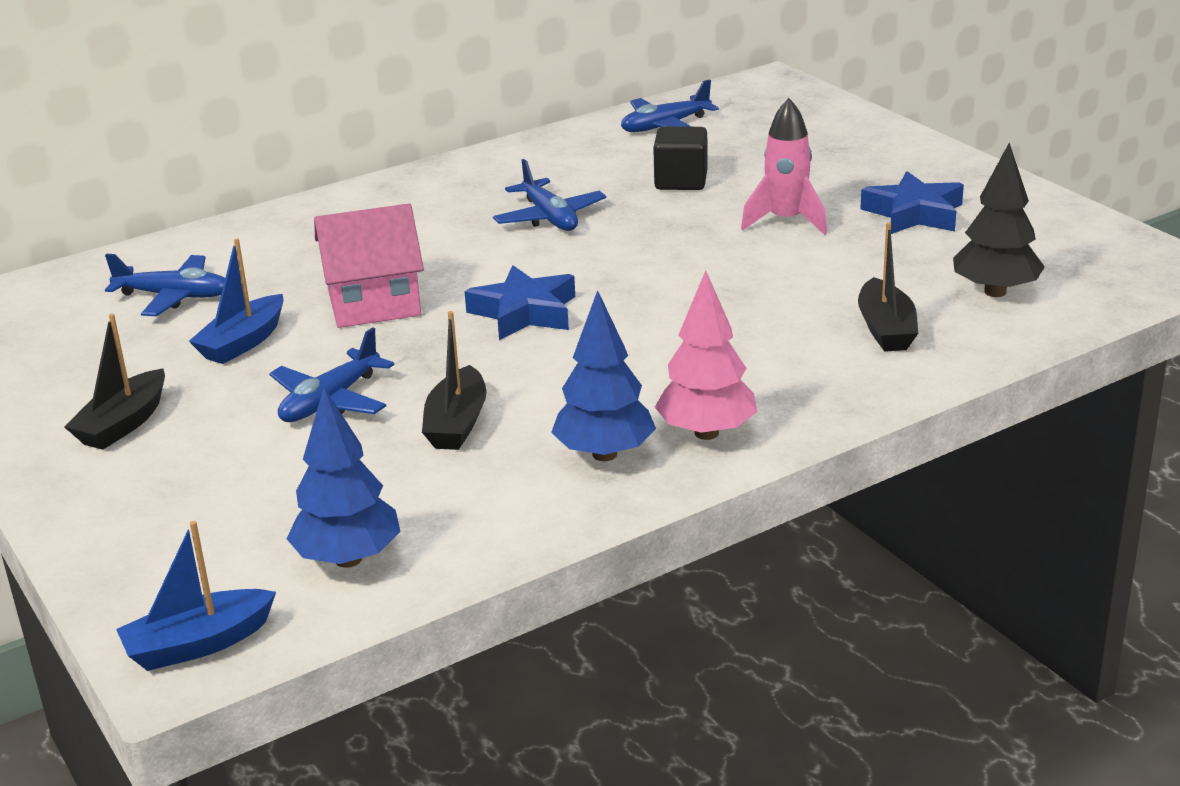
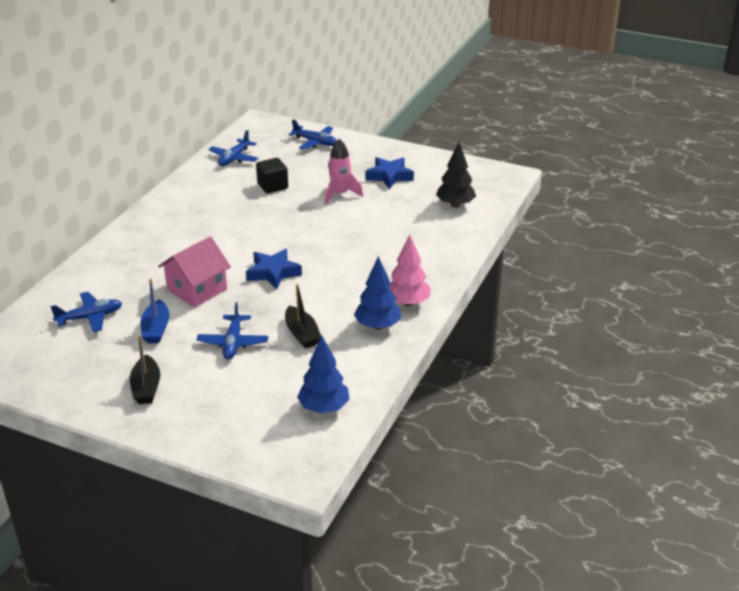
camera: 35 degrees left, 5 degrees up
blue boat [116,521,276,671] -> none
blue plane [493,159,606,231] -> blue plane moved to [289,119,337,150]
black boat [858,222,918,352] -> none

